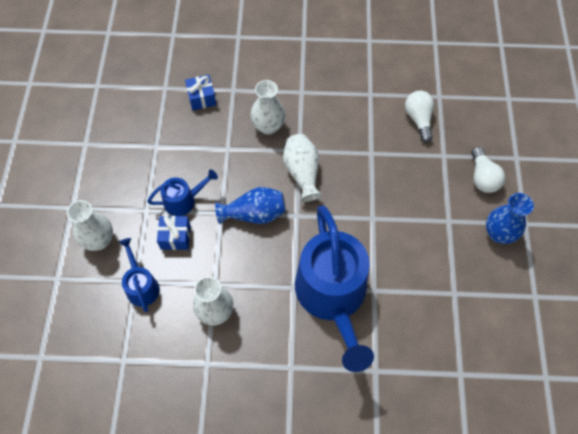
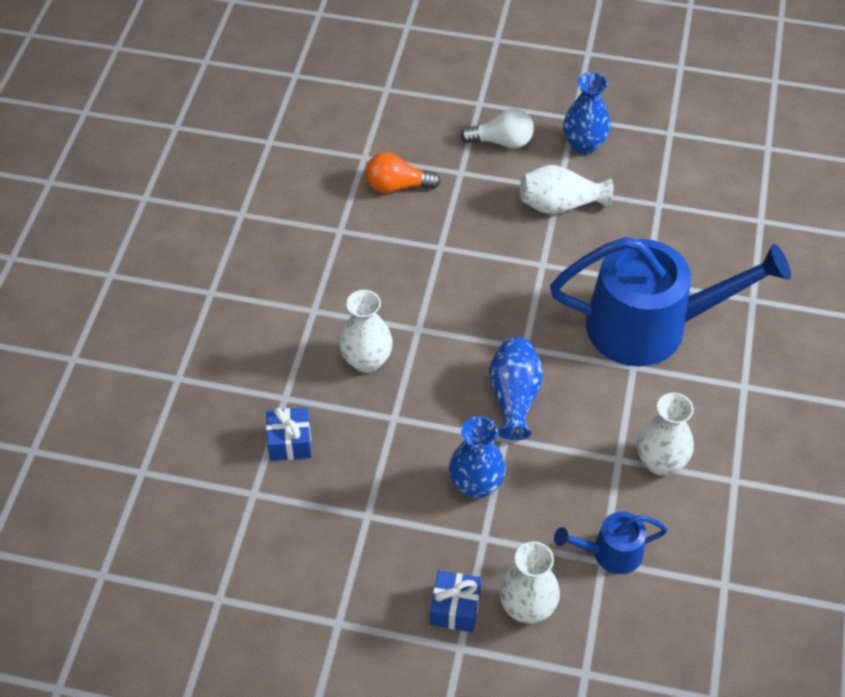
camera: 80 degrees left, 10 degrees down
blue watering can [147,169,218,216] -> blue vase [449,416,506,499]
blue gift [157,216,191,250] -> blue gift moved to [430,571,481,632]
white vase [283,134,322,202] -> white vase moved to [520,165,614,214]
white light bulb [405,91,434,143] -> orange light bulb [365,152,441,193]

